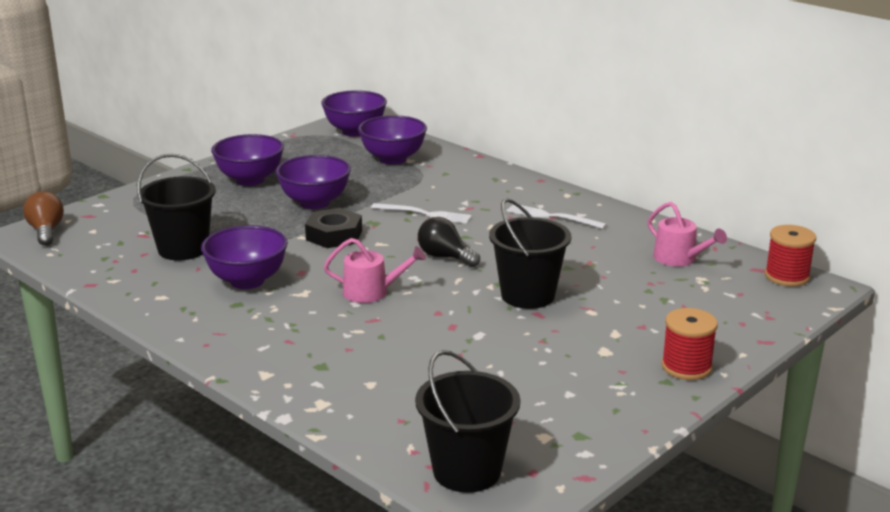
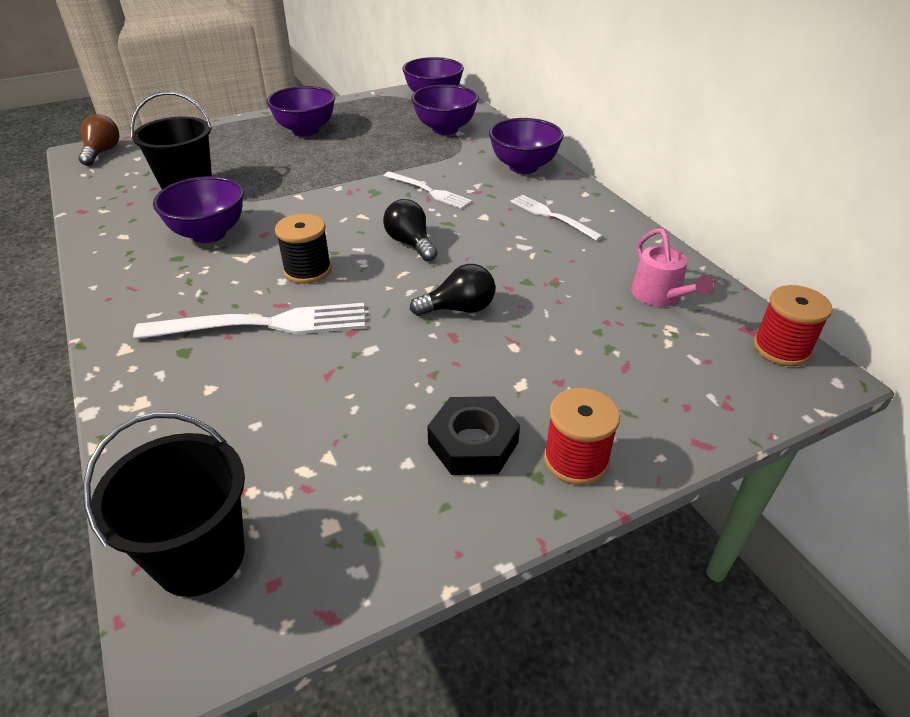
camera: 20 degrees right, 15 degrees up
purple bowl [275,155,351,209] -> purple bowl moved to [489,118,564,174]
black nut [305,208,362,248] -> black nut moved to [427,396,520,475]
pink watering can [324,238,426,303] -> black spool [275,214,332,284]
black bucket [489,199,571,309] -> black light bulb [410,264,495,316]
none -> white fork [133,303,365,339]

